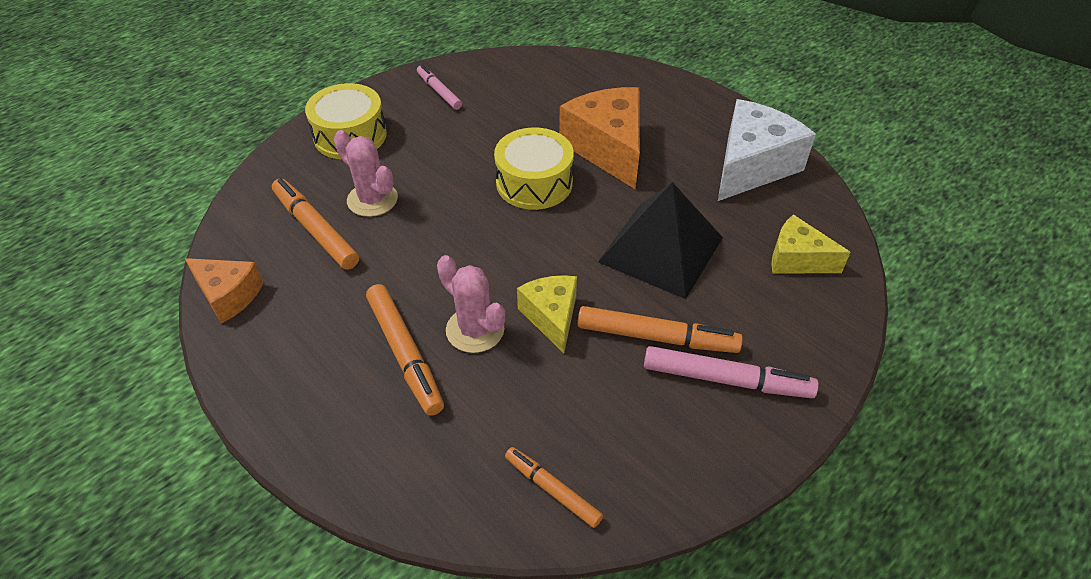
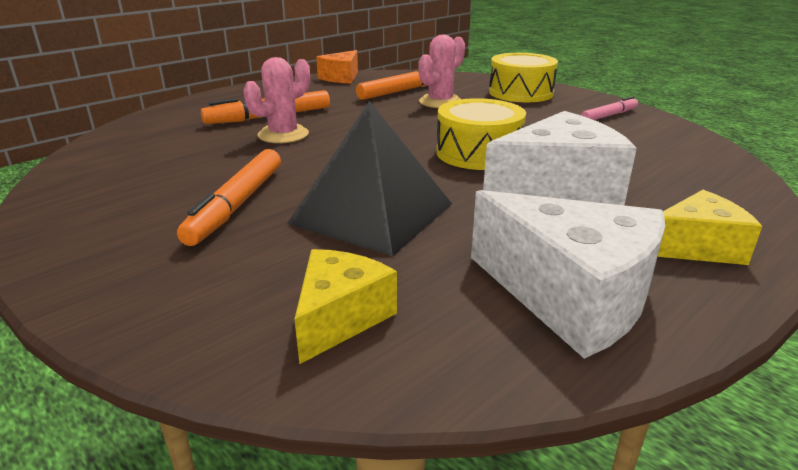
camera: 90 degrees right, 20 degrees down
orange marker [505,447,603,528] -> none
yellow cheese [517,275,577,353] -> yellow cheese moved to [658,190,762,265]
orange cheese [559,87,640,189] -> white cheese [483,111,637,205]
pink marker [644,346,819,398] -> none

